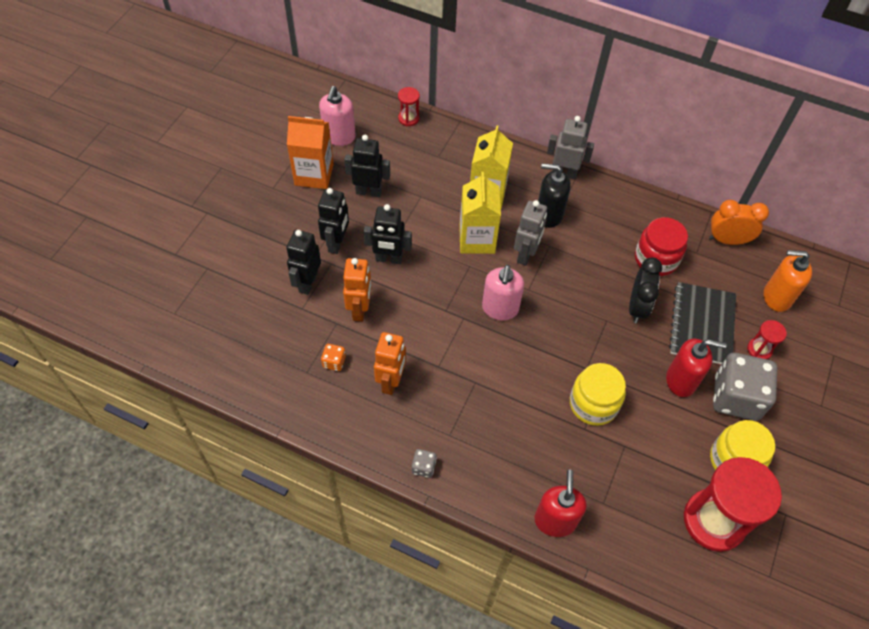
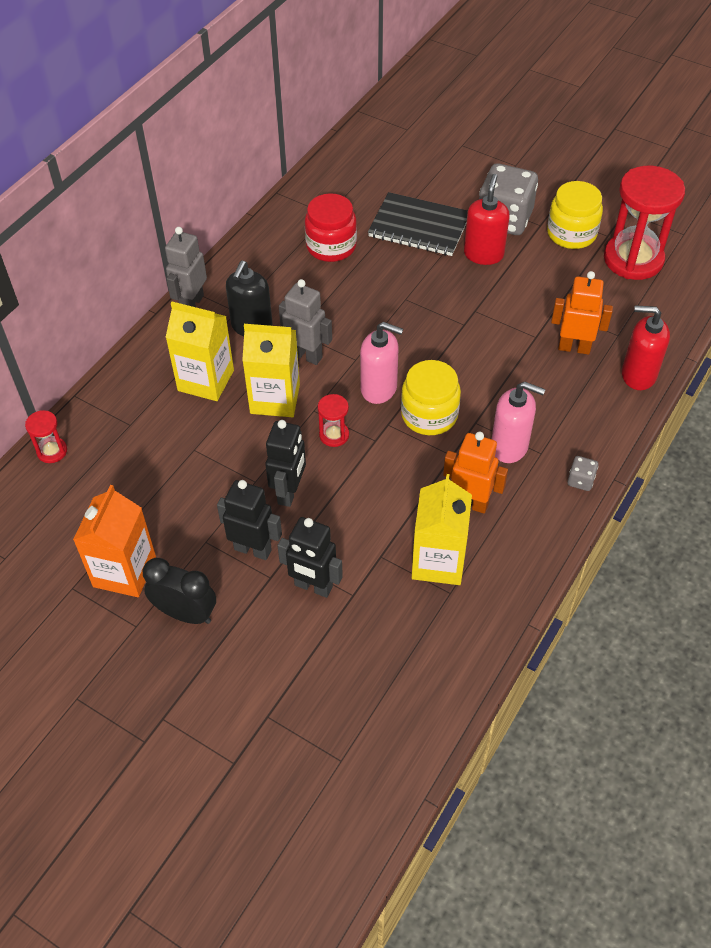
camera: 80 degrees left, 5 degrees down
pink soap dispenser [319,86,356,146] -> pink soap dispenser moved to [492,381,545,463]
orange dice [321,344,346,371] -> yellow carton [412,474,472,585]
orange robot [343,258,372,322] -> orange robot moved to [551,271,613,355]
black robot [344,135,390,197] -> none
yellow jar [570,363,626,426] -> yellow jar moved to [401,360,461,435]
black clock [629,257,662,323] -> black clock moved to [143,558,216,624]
orange clock [709,200,769,245] -> none
red hourglass [747,320,787,359] -> red hourglass moved to [318,394,349,447]
orange soap dispenser [764,250,812,312] -> none

